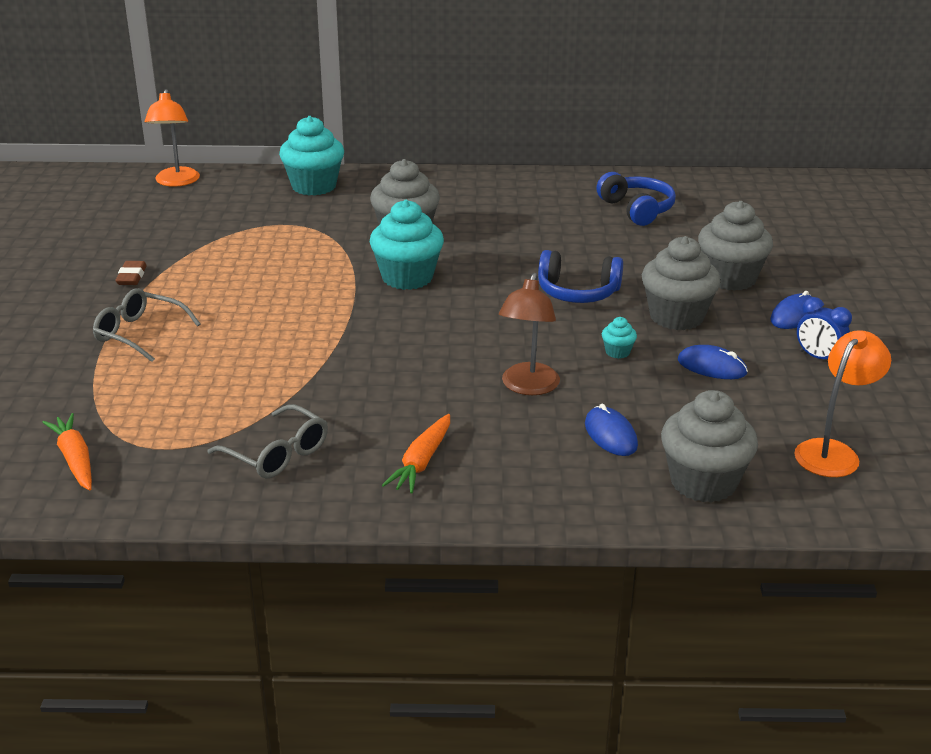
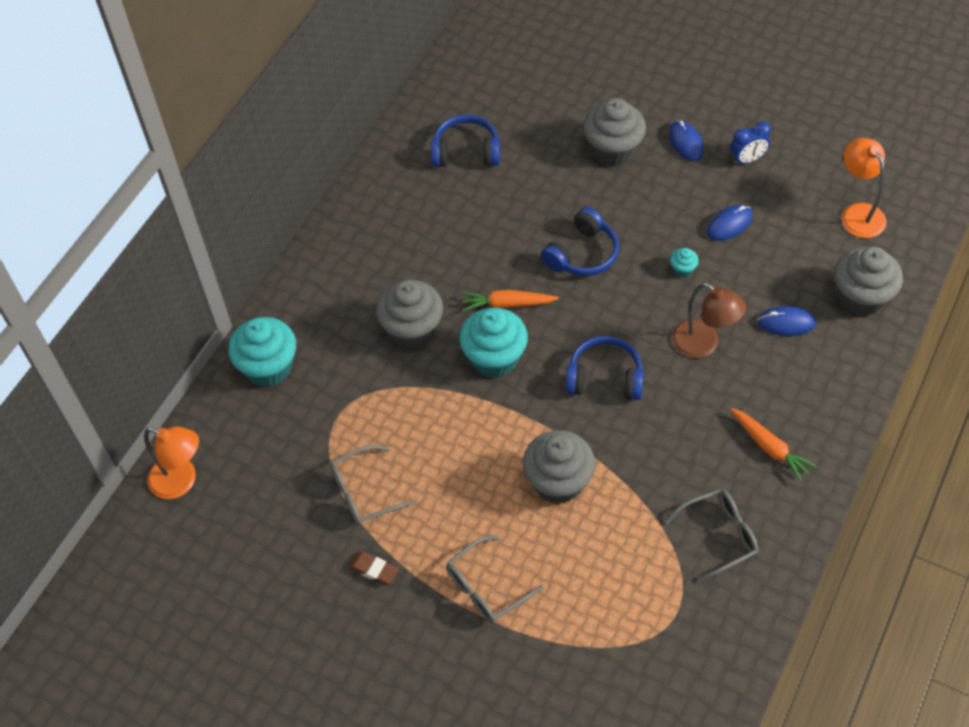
camera: 60 degrees left, 25 degrees up
orange carrot [42,413,92,490] -> orange carrot moved to [462,290,559,311]
grey cupcake [642,236,721,330] -> grey cupcake moved to [523,430,595,504]
none -> grey glasses [330,445,416,525]
none -> blue headphones [566,336,644,400]

